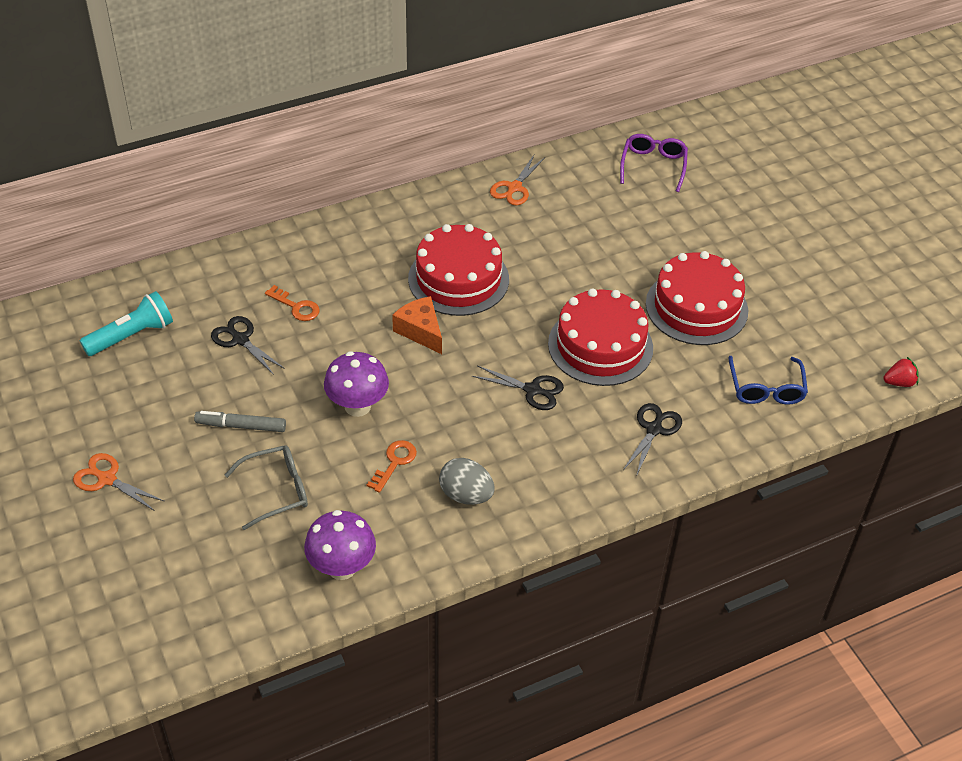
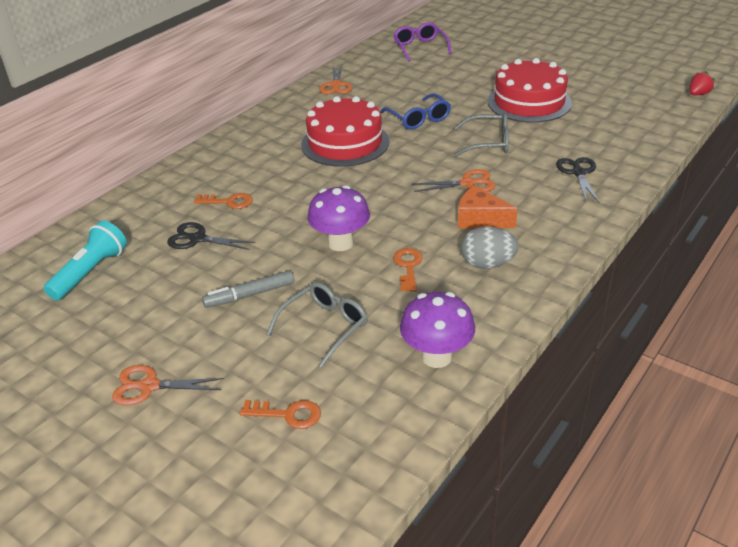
camera: 25 degrees left, 10 degrees down
orange cheese [392,296,442,354] -> orange cheese moved to [458,186,518,228]
black scissors [472,365,564,410] -> orange scissors [413,169,495,192]
red cake [548,288,653,386] -> grey glasses [454,113,509,157]
blue glasses [728,356,808,405] -> blue glasses moved to [381,93,451,130]
none -> orange key [240,400,321,429]

